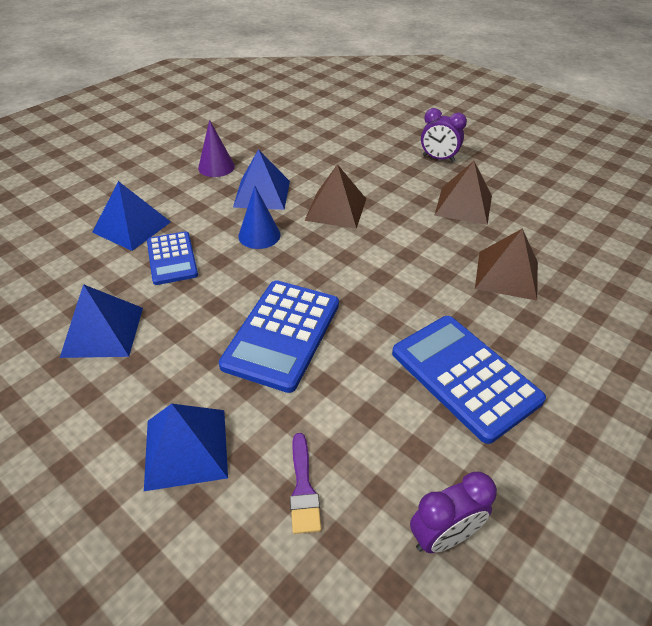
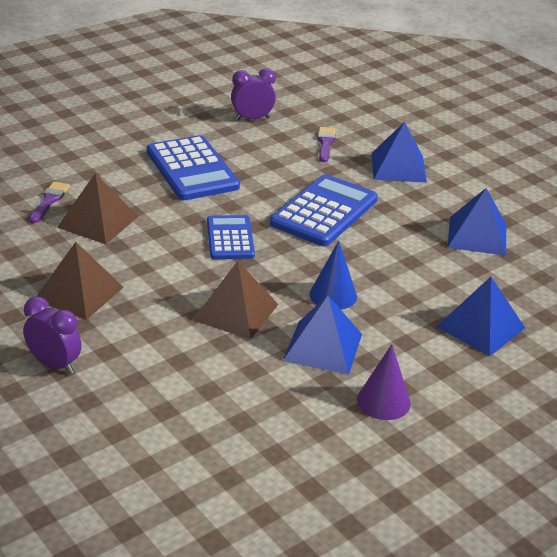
camera: 170 degrees left, 10 degrees down
blue calculator [147,231,198,285] -> blue calculator moved to [207,215,255,259]
none -> purple brush [29,182,70,223]

